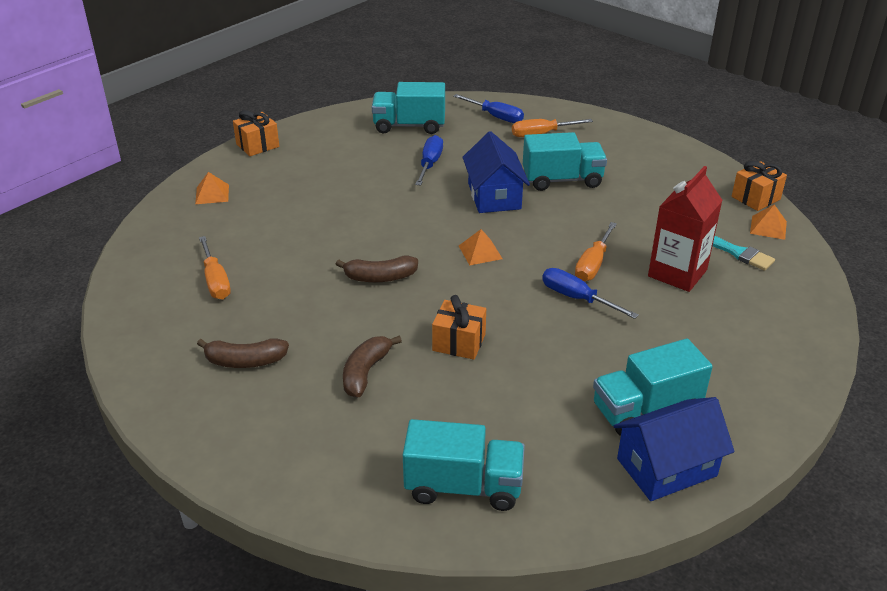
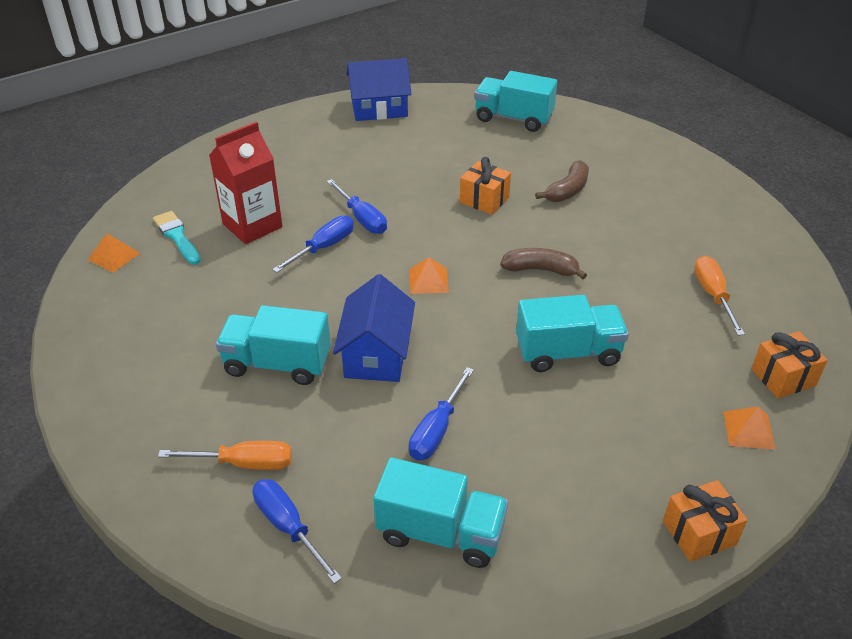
camera: 165 degrees left, 5 degrees up
brown banana [197,339,289,368] -> none
orange screwdriver [575,222,617,281] -> blue screwdriver [272,215,354,273]
turquoise truck [593,339,713,436] -> turquoise truck moved to [516,295,629,372]
orange gift [732,161,787,211] -> orange gift moved to [751,331,828,398]

